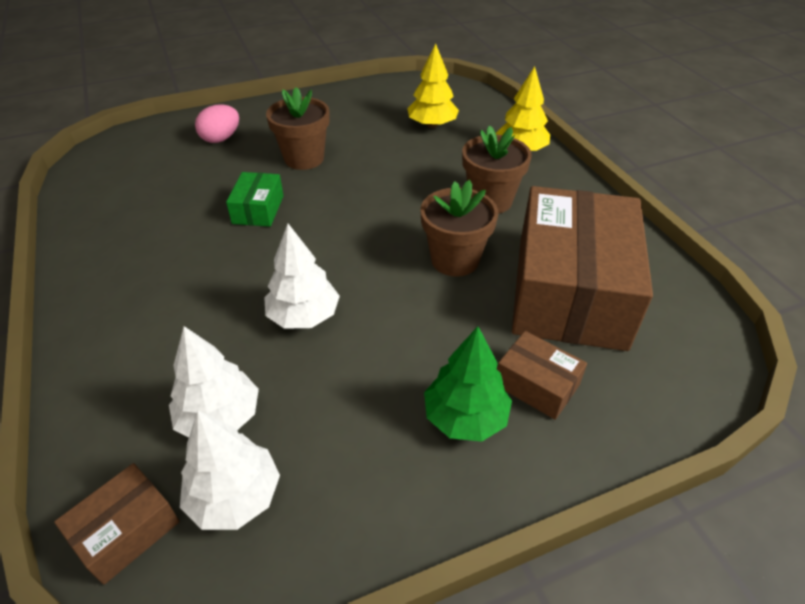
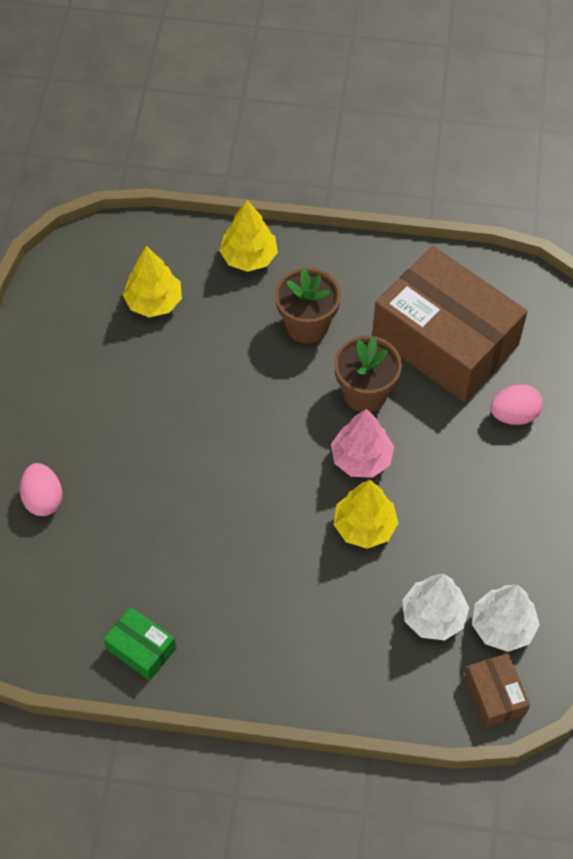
camera: 60 degrees left, 15 degrees up
green box [226,172,284,227] -> green box moved to [104,607,176,681]
white tree [264,224,340,329] -> yellow tree [333,480,398,549]
brown flower pot [266,87,330,170] -> none
green tree [424,326,512,442] -> none
brown box [497,331,587,420] -> pink egg [490,384,543,425]
none -> pink tree [331,409,394,478]

